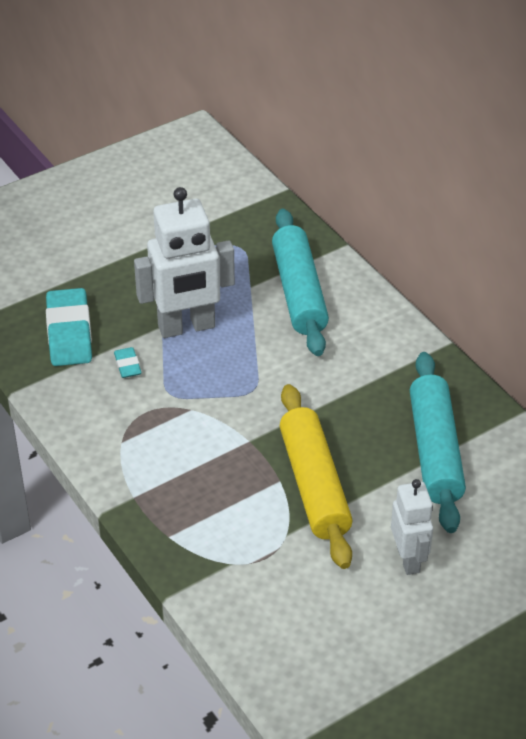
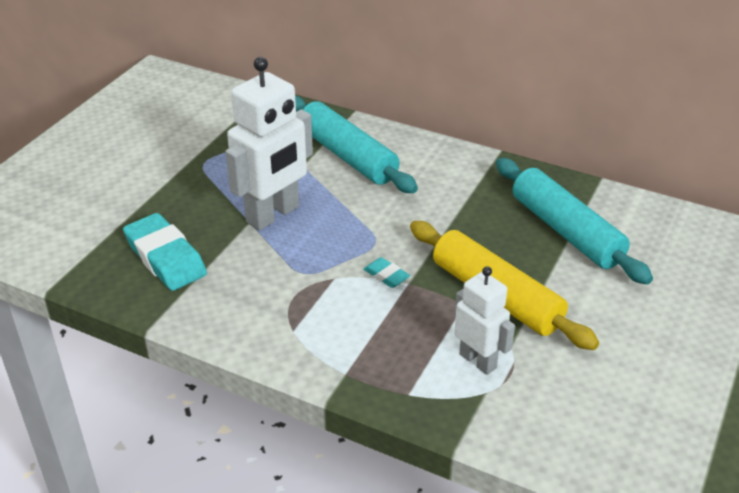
camera: 30 degrees left, 5 degrees down
turquoise eraser [114,347,142,378] -> turquoise eraser moved to [363,257,410,288]
white robot [391,479,433,575] -> white robot moved to [454,266,515,375]

